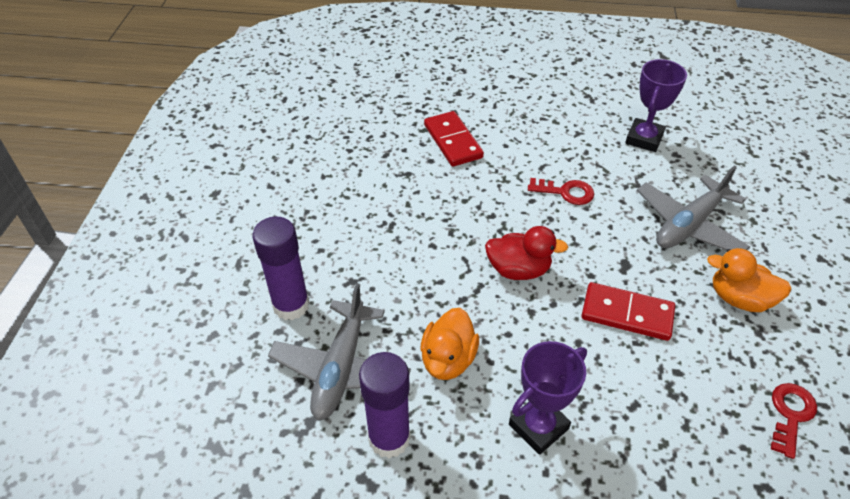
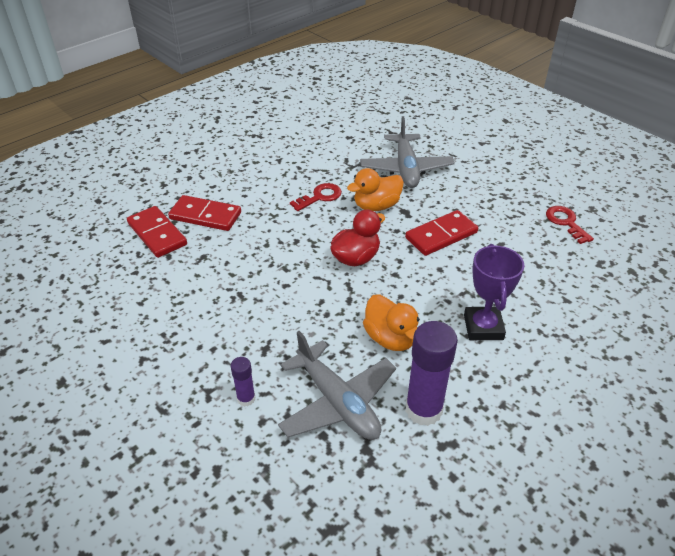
camera: 50 degrees left, 5 degrees down
purple glue stick [252,216,310,320] -> purple glue stick [231,357,255,407], size x0.50
purple trophy [625,59,687,152] -> none
orange duck [707,248,792,312] -> orange duck moved to [347,168,404,211]
none -> red domino [127,206,187,258]

